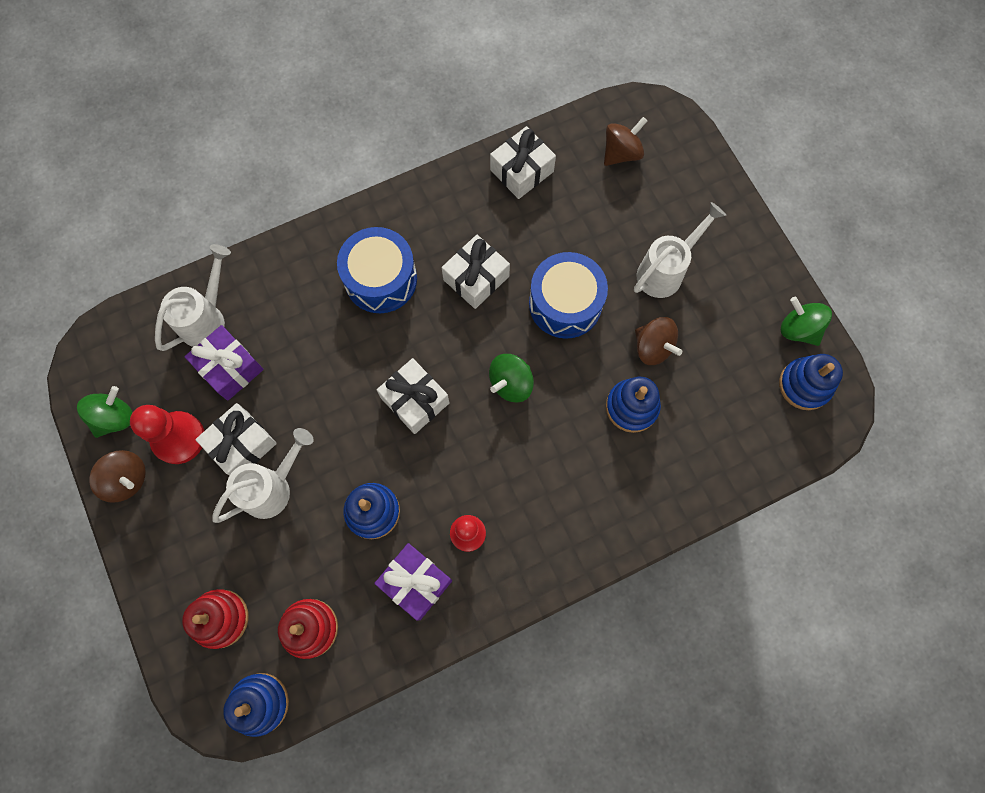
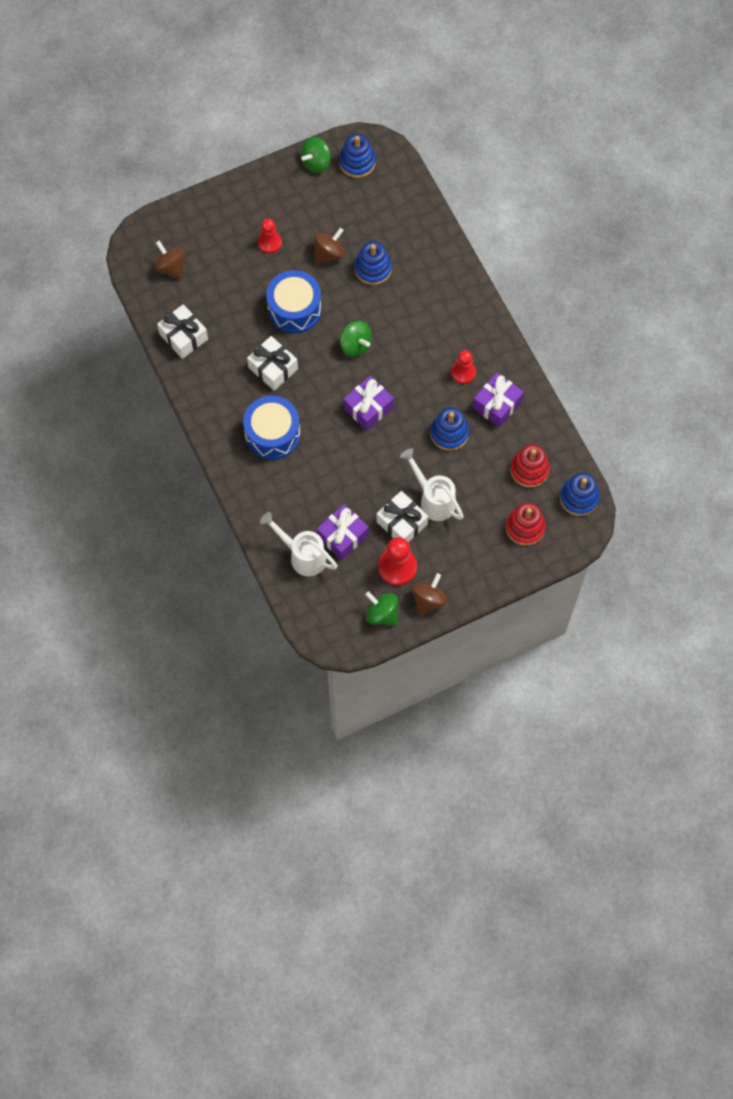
camera: 90 degrees left, 5 degrees down
white gift [377,358,449,434] -> purple gift [343,376,394,431]
white watering can [634,202,726,298] -> red pawn [258,218,282,254]

